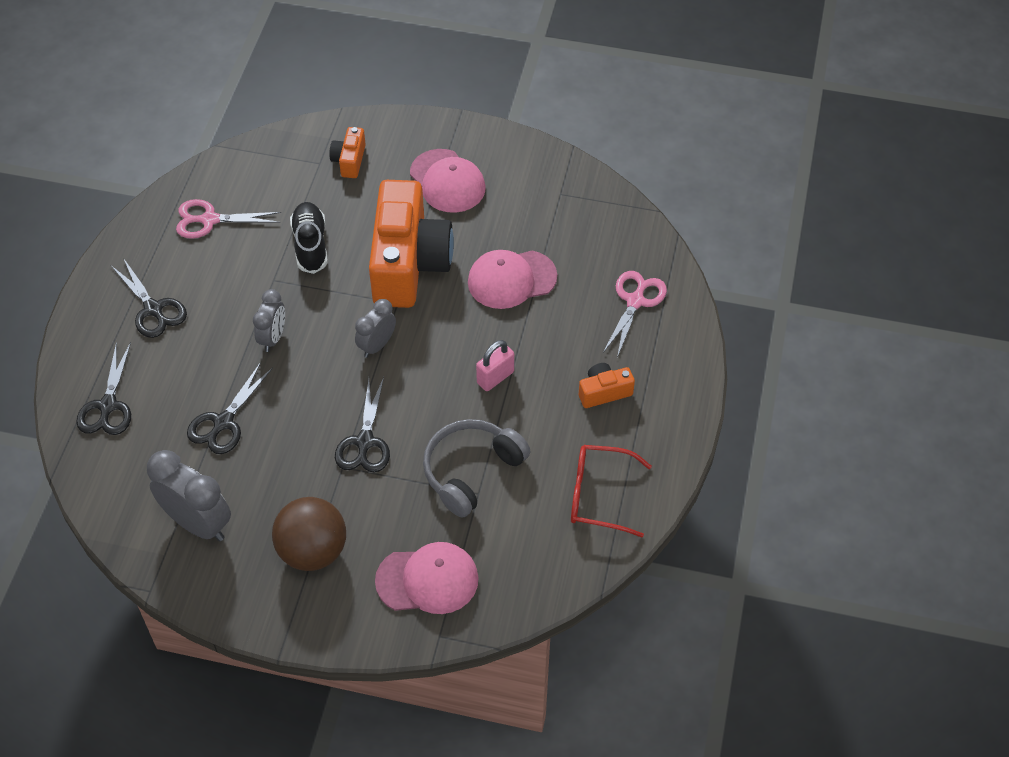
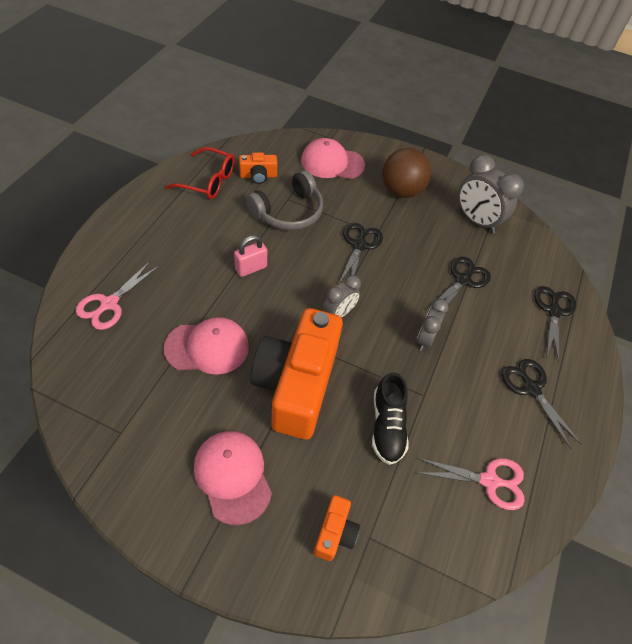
camera: 175 degrees left, 0 degrees up
orange camera [579,363,635,408] -> orange camera moved to [239,152,277,184]

